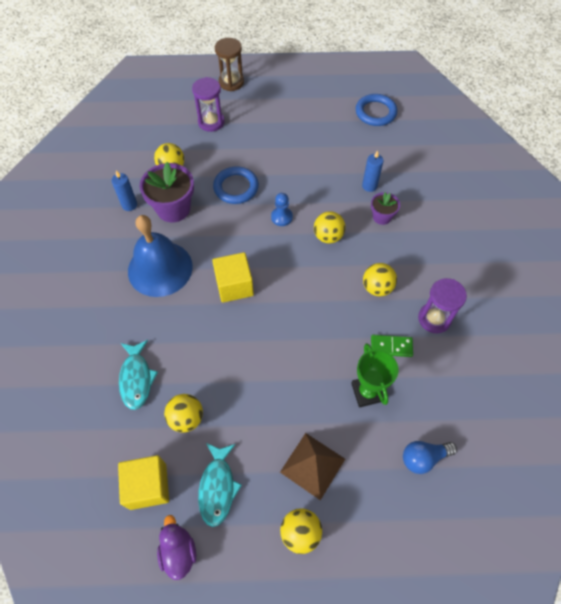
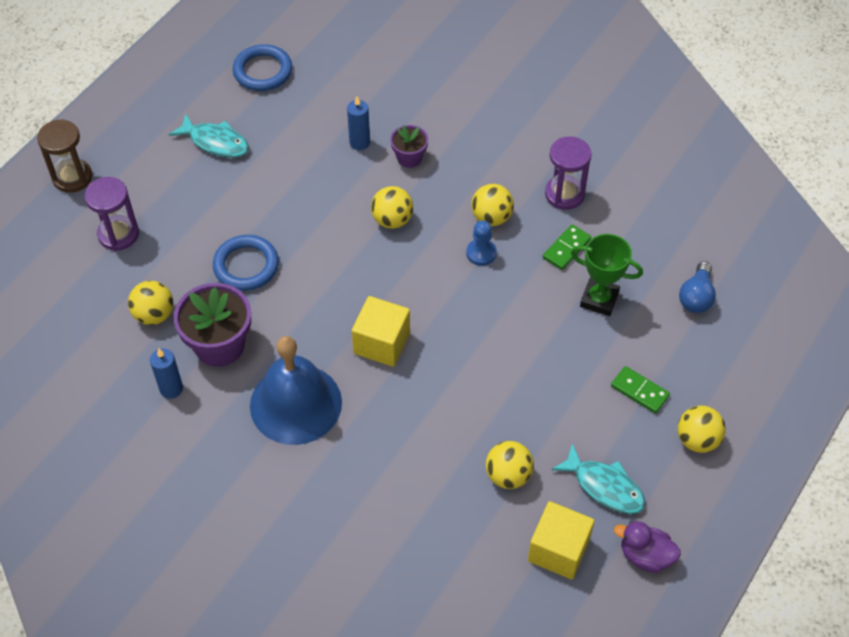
camera: 55 degrees left, 5 degrees down
turquoise fish [119,340,158,410] -> turquoise fish moved to [169,114,249,158]
blue pawn [271,193,293,226] -> blue pawn moved to [466,221,497,266]
brown pyramid [280,433,345,500] -> green domino [611,366,670,414]

